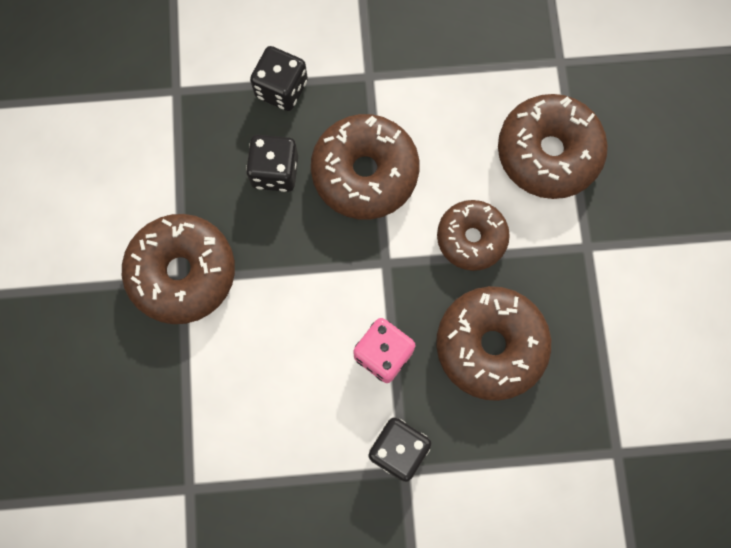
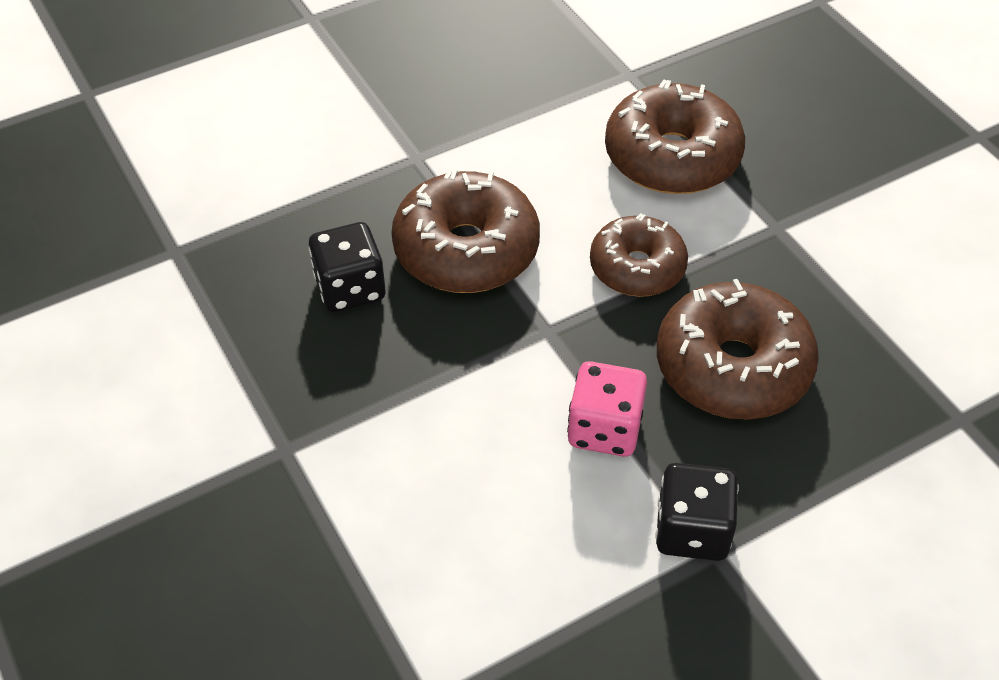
camera: 25 degrees left, 25 degrees down
brown donut [122,214,235,324] -> none
black dice [250,46,308,111] -> none

